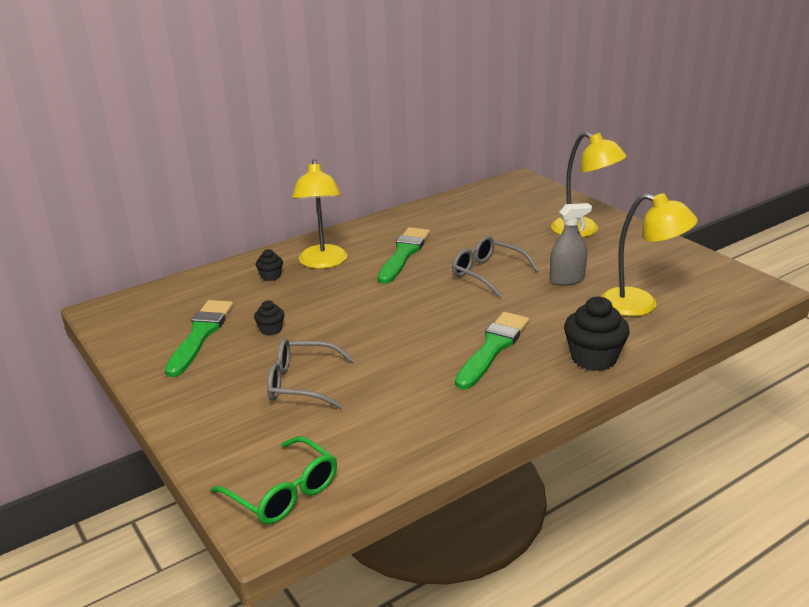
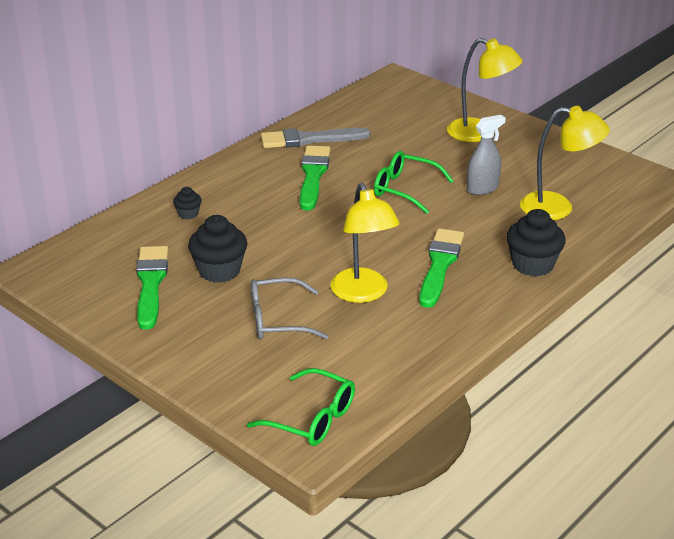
camera: 15 degrees left, 5 degrees up
black cupcake [254,300,284,336] -> black cupcake [188,215,247,283], size x1.94
yellow lamp [292,159,347,269] -> yellow lamp moved to [331,183,400,303]
grey glasses [452,236,539,297] -> green glasses [374,151,453,214]
none -> grey brush [261,128,370,148]

